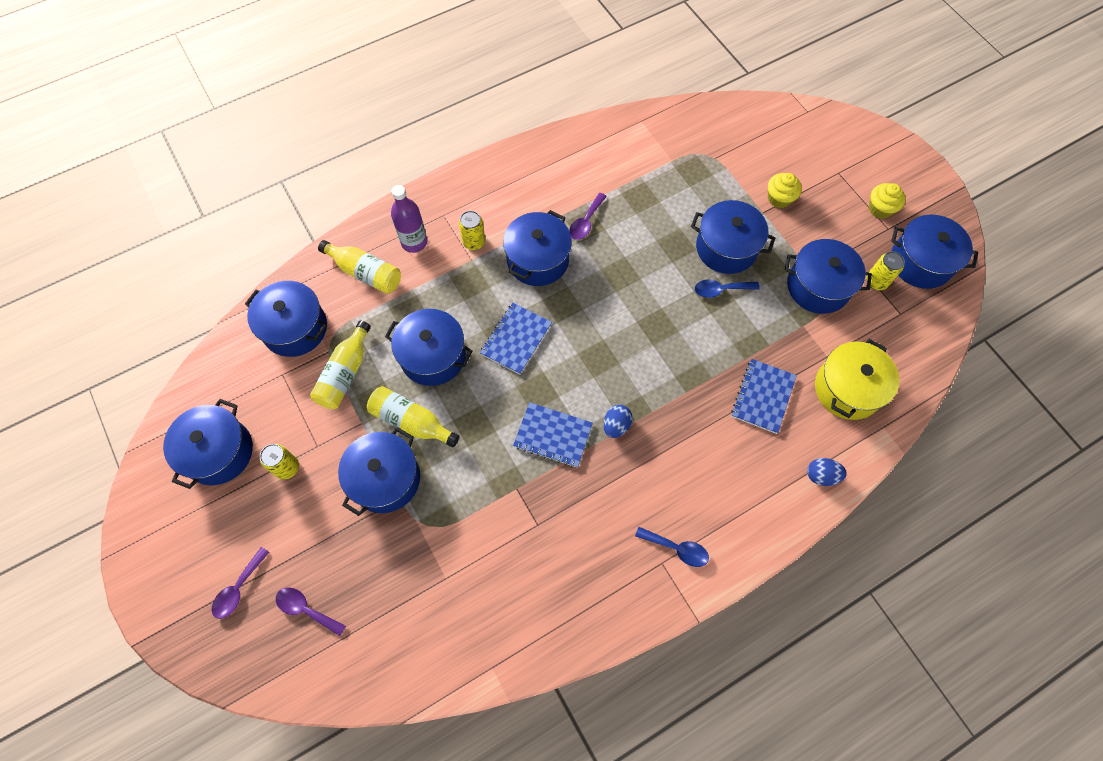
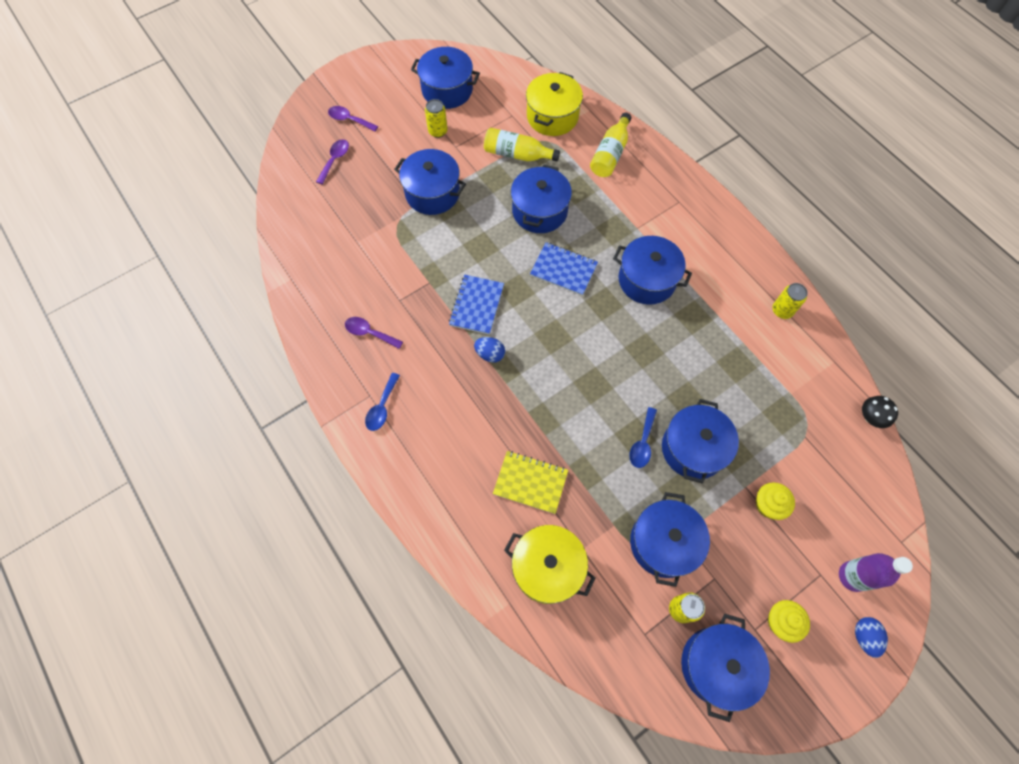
camera: 85 degrees right, 0 degrees up
blue pot [245,281,327,357] -> yellow pot [526,72,583,136]
yellow bottle [367,386,459,447] -> none
purple bottle [391,185,427,253] -> purple bottle moved to [839,553,913,592]
yellow can [459,211,485,250] -> yellow can moved to [773,283,808,319]
purple spoon [569,193,607,240] -> purple spoon moved to [345,317,403,349]
blue spoon [695,279,760,298] -> blue spoon turned 150 degrees counterclockwise [629,407,657,468]
blue notebook [731,359,797,434] -> yellow notebook [493,451,568,514]
blue egg [807,458,847,486] -> blue egg moved to [855,617,888,658]
none -> black mushroom [862,396,898,428]

